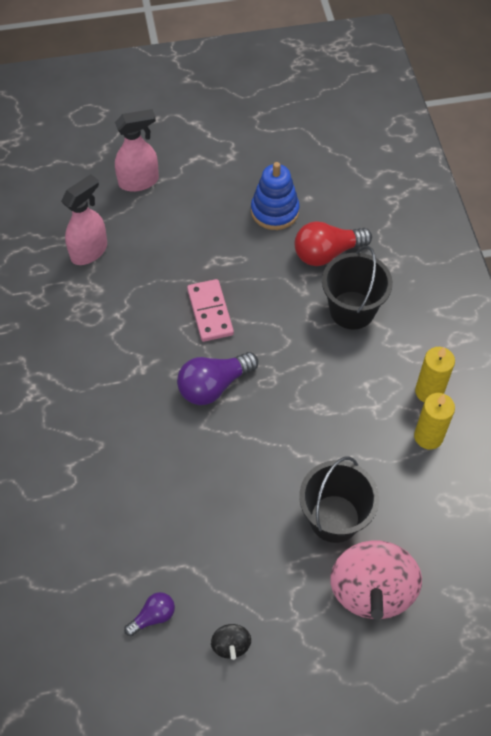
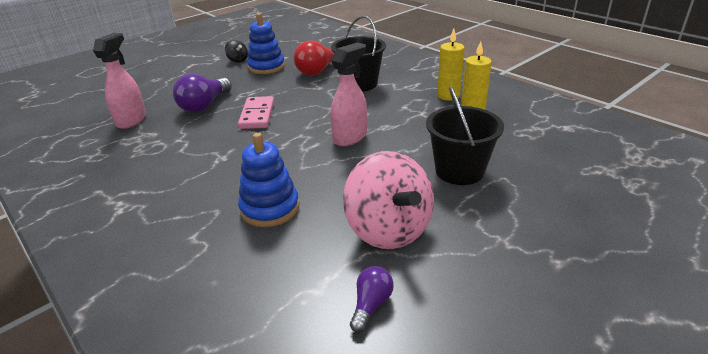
camera: 30 degrees left, 25 degrees down
pink spray bottle [115,109,159,192] -> pink spray bottle moved to [330,42,367,146]
purple light bulb [177,352,258,405] -> purple light bulb moved to [173,74,232,113]
pink domino [187,279,234,342] -> pink domino turned 45 degrees clockwise [238,96,274,129]
black spinning top [211,624,251,660] -> black spinning top moved to [225,40,248,63]
pink spinning top [330,540,422,620] -> pink spinning top moved to [343,151,434,249]
none -> blue stacking toy [238,133,299,227]

